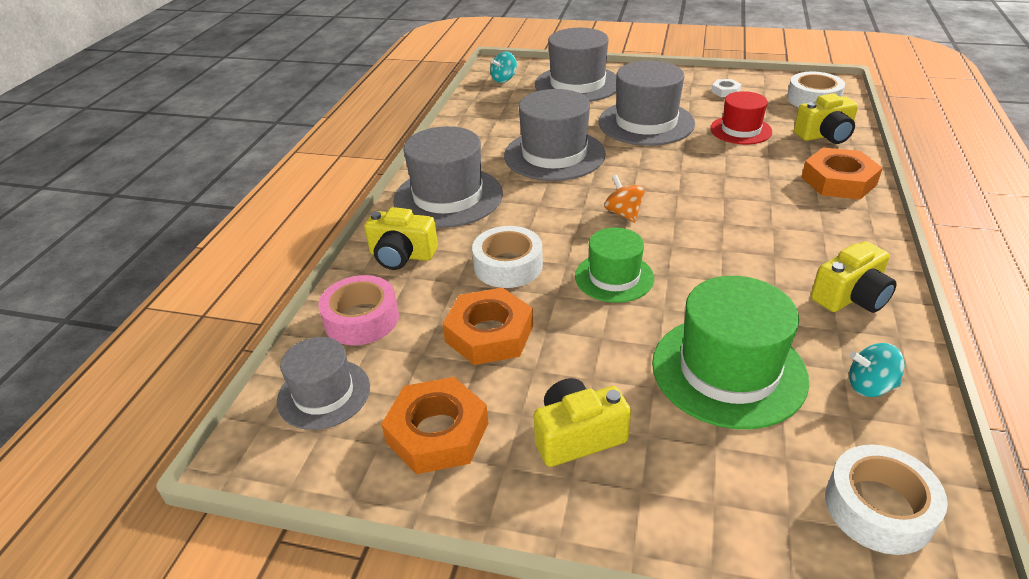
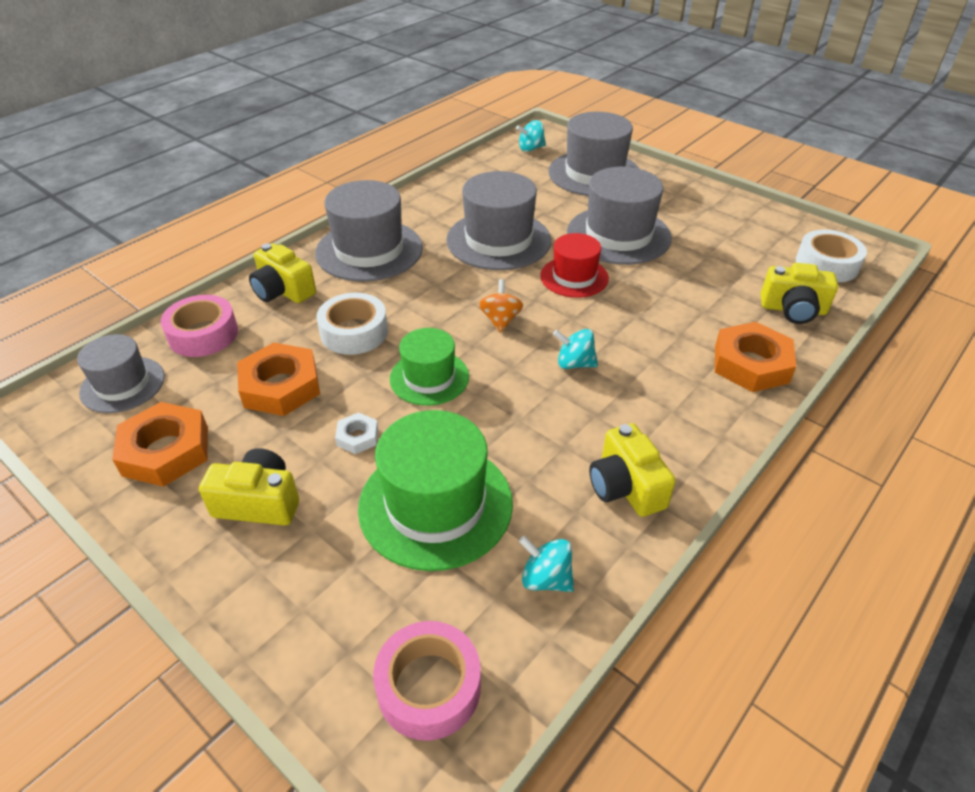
camera: 25 degrees right, 5 degrees up
red hat [710,91,772,144] -> red hat moved to [540,233,609,298]
white nut [711,79,741,97] -> white nut moved to [335,412,378,454]
yellow camera [811,241,897,313] -> yellow camera turned 75 degrees clockwise [589,423,676,517]
white tape [825,444,948,555] -> pink tape [373,621,481,741]
none -> turquoise spinning top [553,329,598,369]

